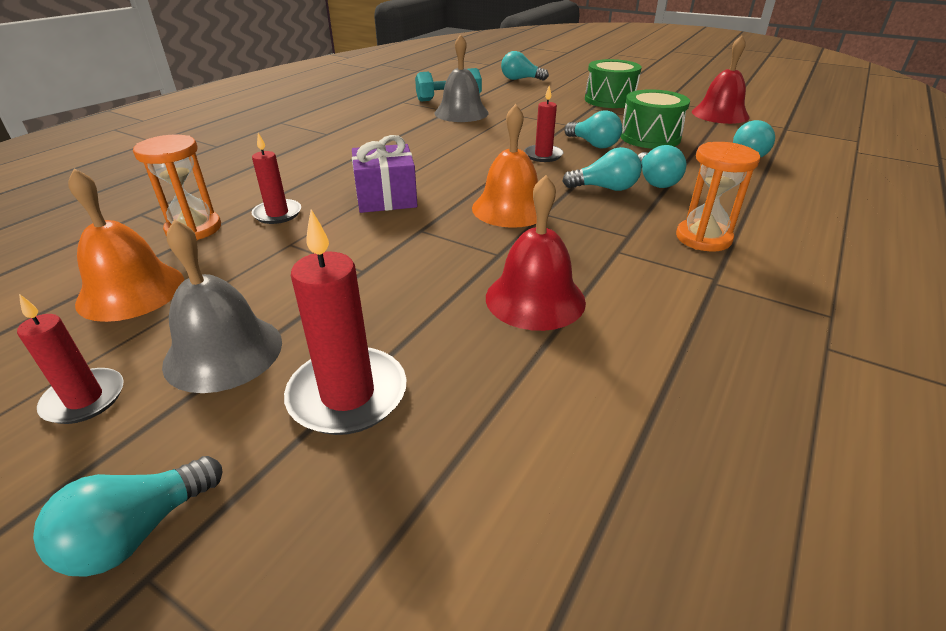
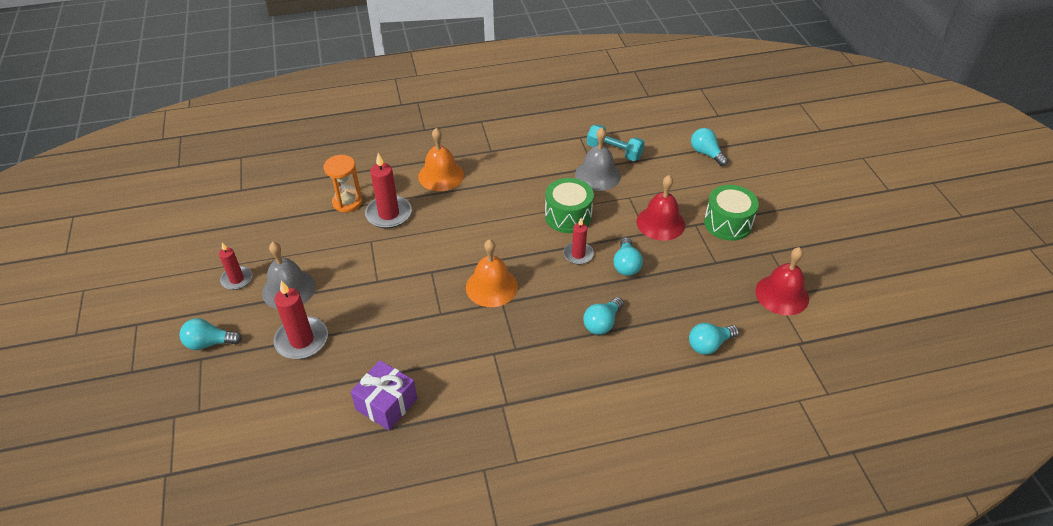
camera: 45 degrees right, 10 degrees up
orange bell [68,169,184,322] -> orange bell moved to [418,128,464,191]
red candle [252,133,301,224] -> red candle [365,153,412,229], size x1.59
purple gift [352,135,418,213] -> purple gift moved to [351,360,417,431]
red bell [486,175,586,331] -> red bell moved to [636,175,685,241]
turquoise light bulb [562,147,642,191] -> none
green drum [620,89,690,149] -> green drum moved to [545,178,594,233]
orange hourglass [676,142,761,252] -> none

